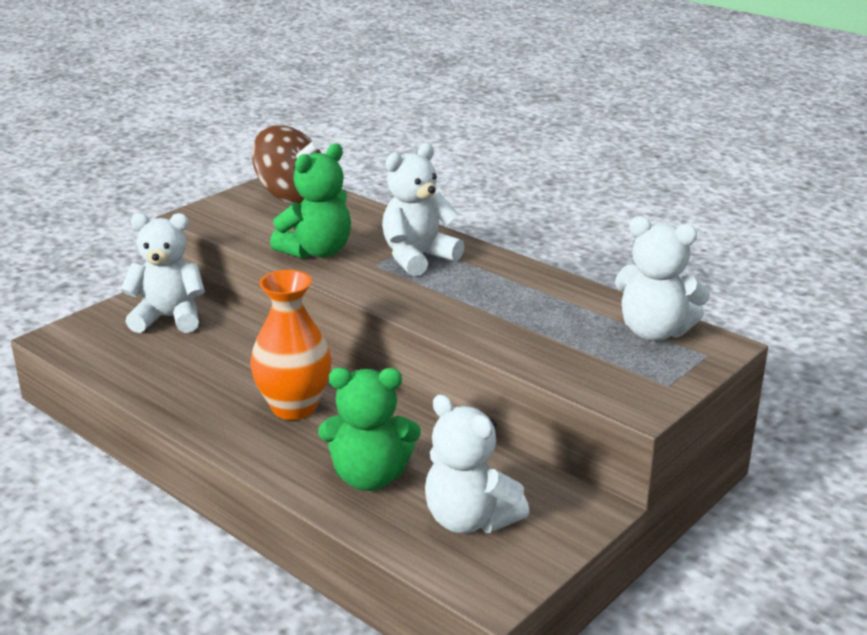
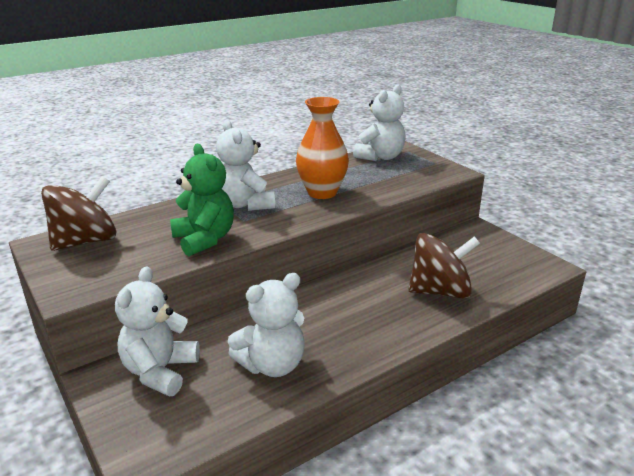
camera: 75 degrees left, 0 degrees up
orange vase [250,270,332,420] -> orange vase moved to [296,97,349,199]
green teddy bear [318,368,421,491] -> brown spinning top [409,233,480,298]
white teddy bear [425,394,529,534] -> white teddy bear moved to [228,273,305,377]

